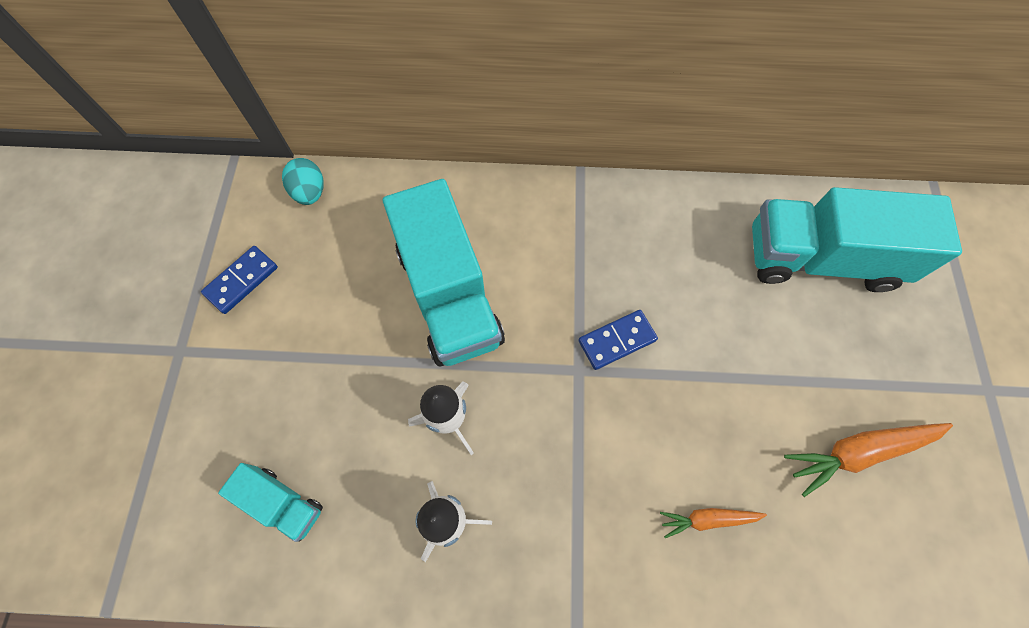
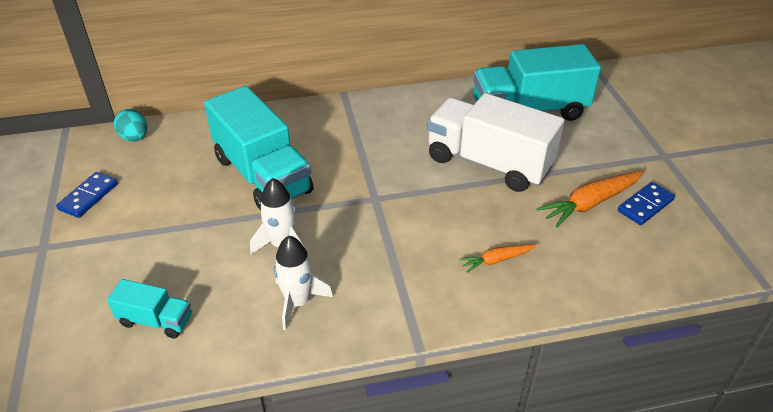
camera: 15 degrees left, 25 degrees down
blue domino [579,310,658,370] -> blue domino moved to [618,182,675,225]
none -> white truck [427,93,564,192]

